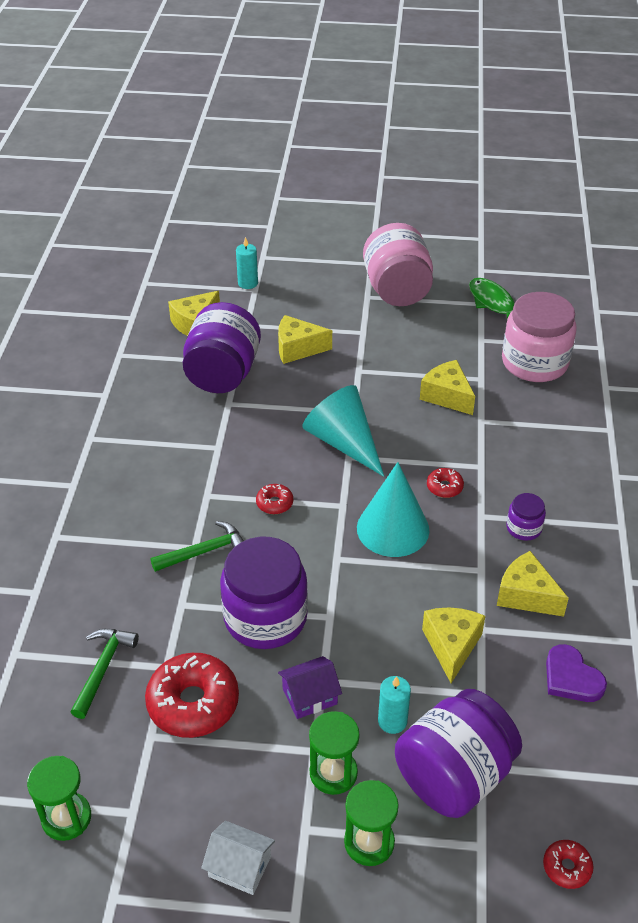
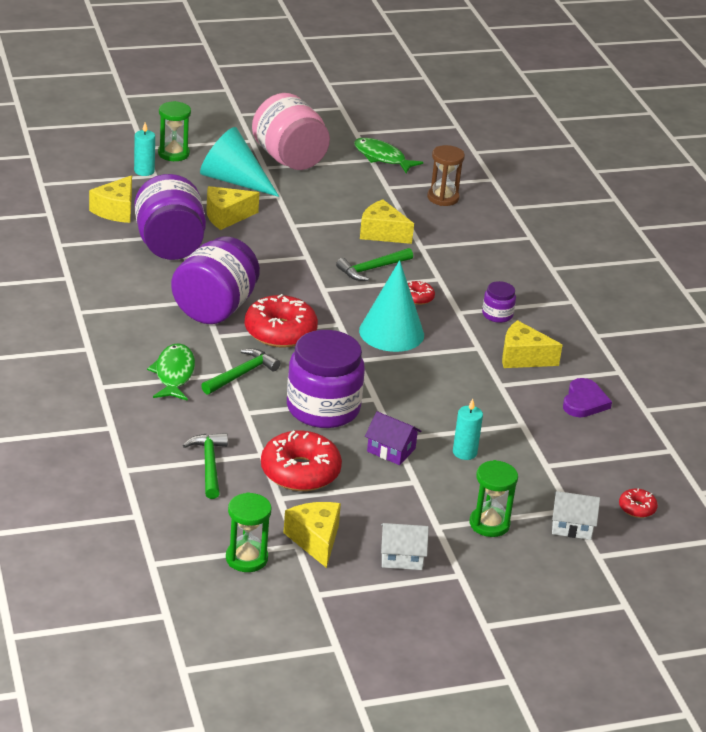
camera: 25 degrees left, 10 degrees down
red donut [256,484,293,514] -> red donut [245,294,318,348], size x2.11
purple house [278,656,342,719] -> purple house turned 75 degrees clockwise [365,411,421,465]
turquoise cone [302,385,384,477] -> turquoise cone moved to [200,127,279,197]
green hourglass [309,711,360,795] -> green hourglass moved to [158,101,191,161]
purple jar [395,689,522,818] -> purple jar moved to [171,236,260,324]
yellow cheese [422,607,485,683] -> yellow cheese moved to [283,502,341,568]
pink jar [502,292,577,382] -> brown hourglass [427,145,465,206]
purple heart [546,644,607,702] -> purple heart turned 105 degrees counterclockwise [563,378,612,417]
none -> green fish [147,343,195,401]
none -> green hammer [336,248,413,281]
none -> white house [552,491,600,540]

